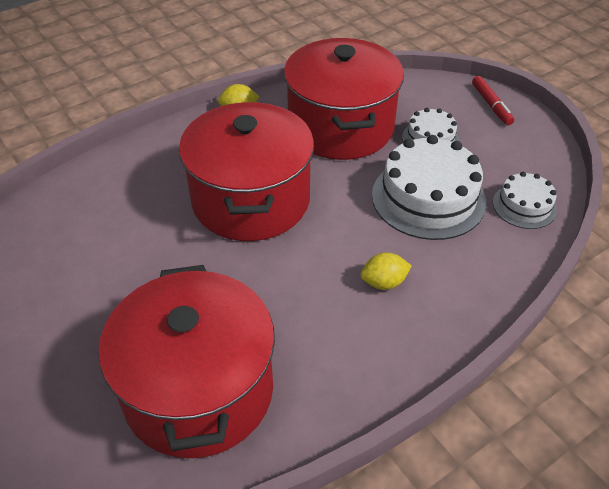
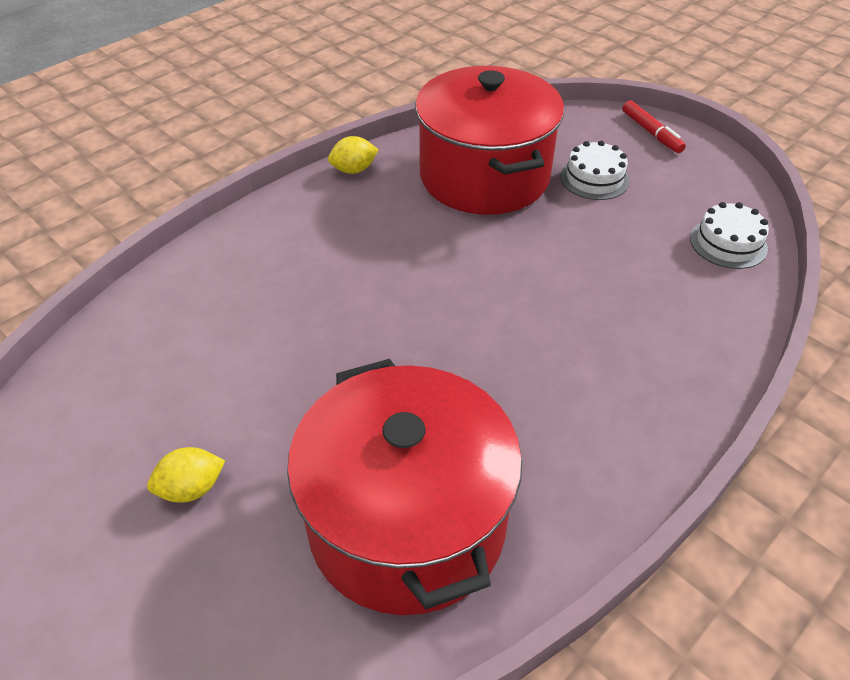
camera: 10 degrees left, 0 degrees up
red pot [179,102,314,241] -> none
yellow lemon [361,252,412,290] -> yellow lemon moved to [147,447,225,503]
white cake [372,135,486,240] -> none

